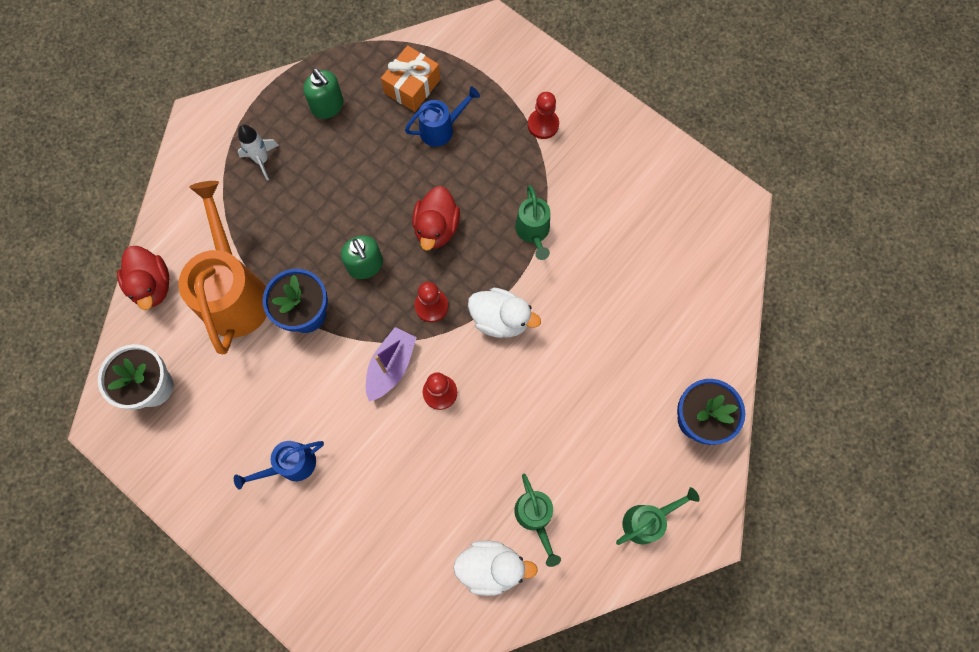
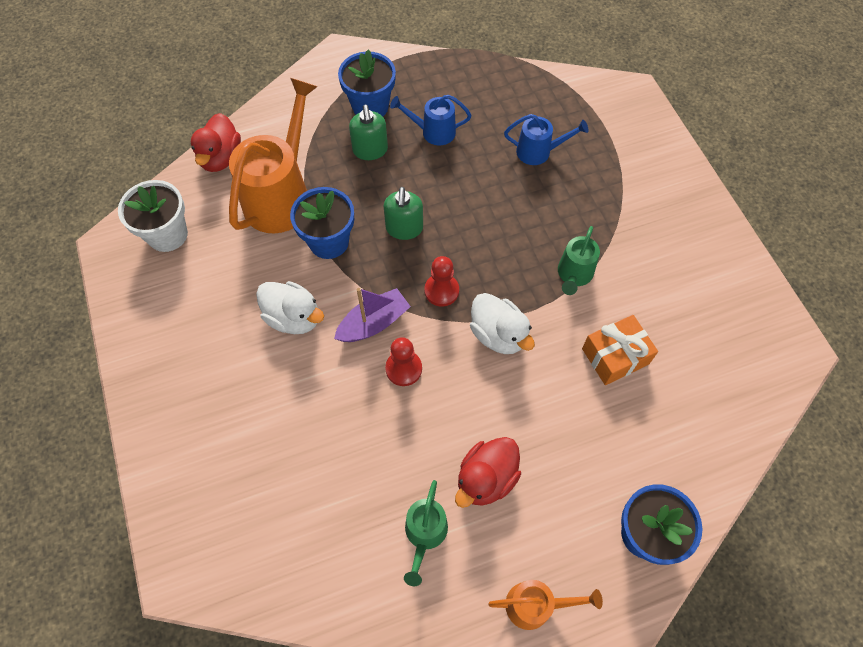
camera: 30 degrees right, 10 degrees down
blue watering can [234,441,324,490] -> blue watering can moved to [390,95,471,145]
white rocket [238,124,279,180] -> blue flower pot [338,49,396,116]
green soap dispenser [303,69,343,119] -> green soap dispenser moved to [349,105,388,160]
orange gift [381,45,440,112] -> orange gift moved to [582,315,658,385]
red duck [412,186,460,251] -> red duck moved to [455,437,521,508]
white duck [453,540,538,596] -> white duck moved to [256,281,324,334]
red pawn [528,92,559,139] -> none
green watering can [616,487,700,545] -> orange watering can [488,580,603,630]

